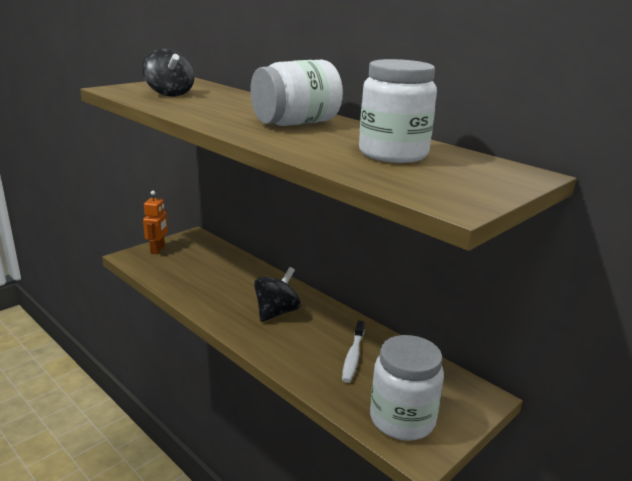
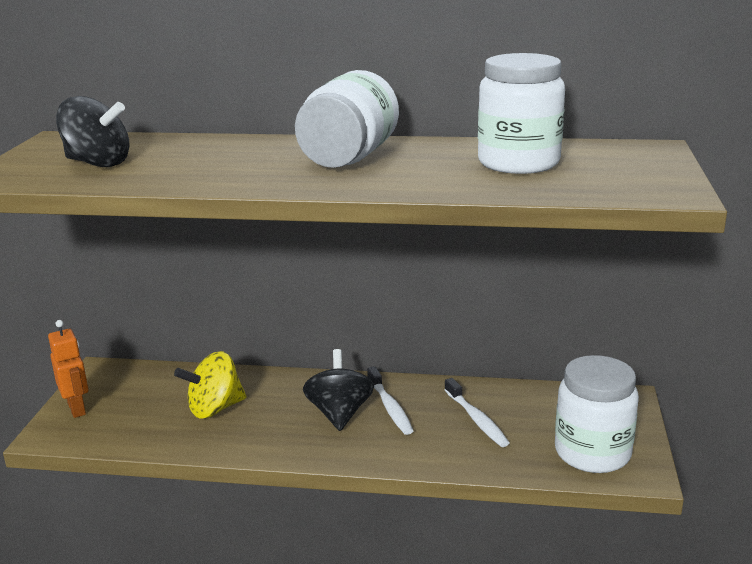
camera: 35 degrees left, 0 degrees up
none -> yellow spinning top [174,351,246,419]
none -> white toothbrush [367,366,413,435]

